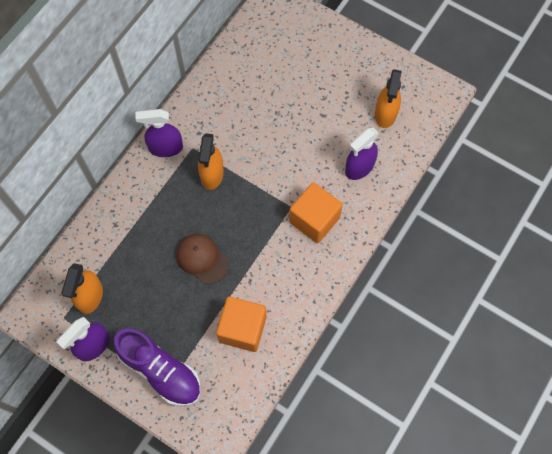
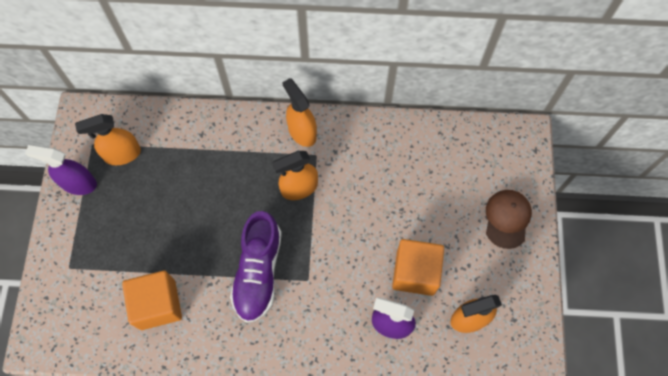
camera: 60 degrees right, 0 degrees up
purple shoe [113,328,201,406] -> purple shoe moved to [230,211,282,323]
purple spray bottle [136,109,183,157] -> orange spray bottle [282,78,317,147]
brown cap [176,234,229,284] -> brown cap moved to [486,190,532,249]
orange cube [289,182,343,243] -> orange cube moved to [392,239,444,296]

